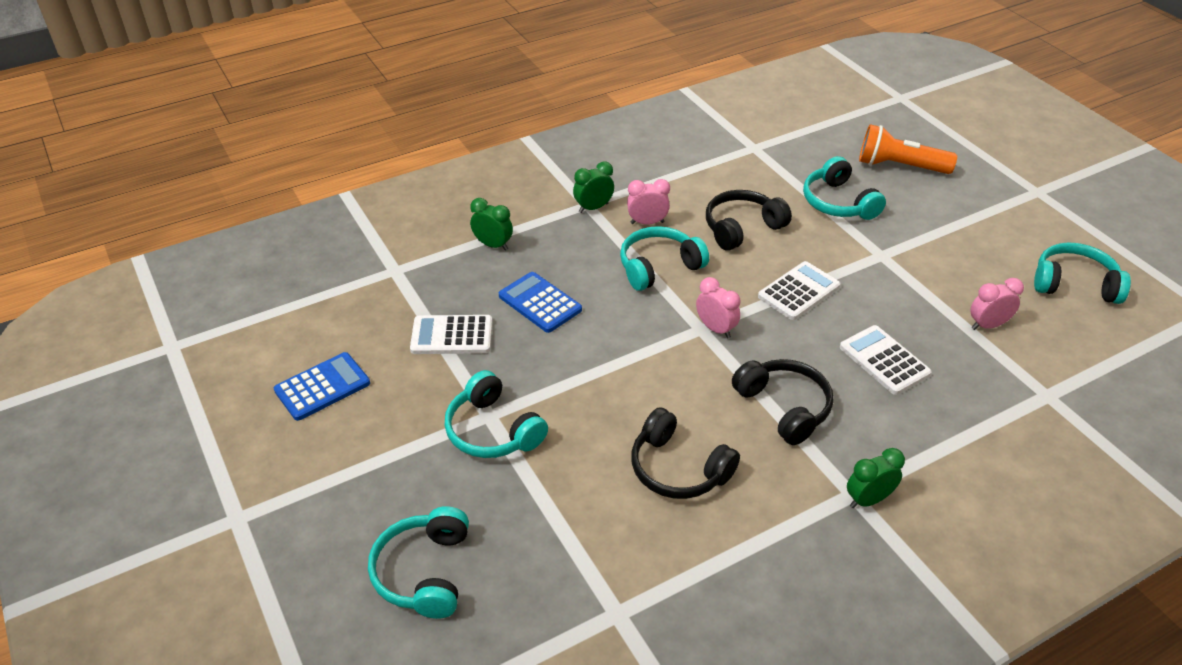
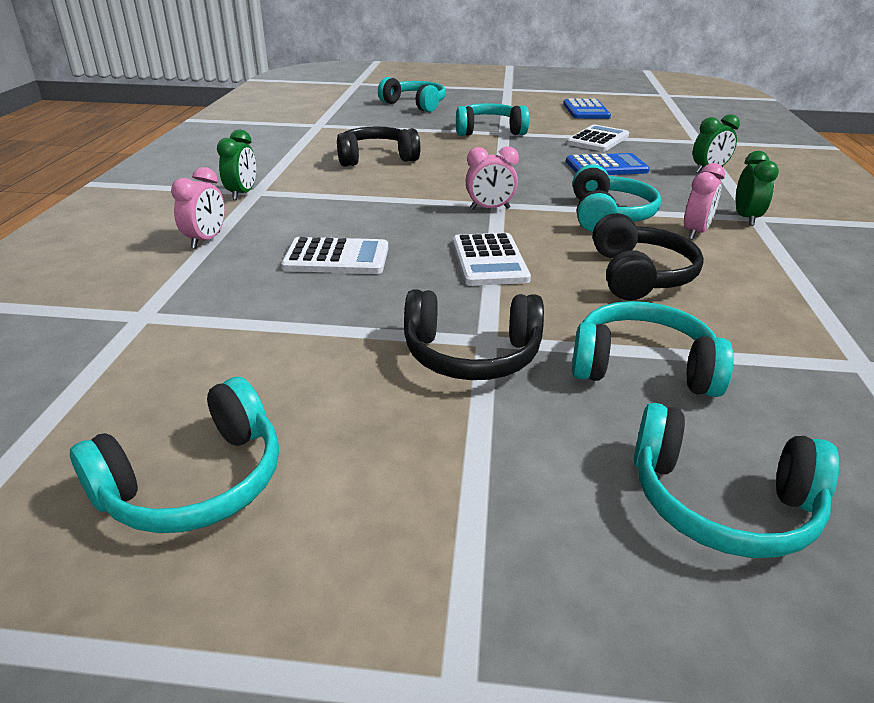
camera: 125 degrees right, 10 degrees down
black headphones [732,359,833,445] -> black headphones moved to [404,289,544,380]
orange flashlight [859,124,957,174] -> turquoise headphones [634,403,839,558]
pink clock [970,278,1024,330] -> pink clock moved to [171,167,225,249]

